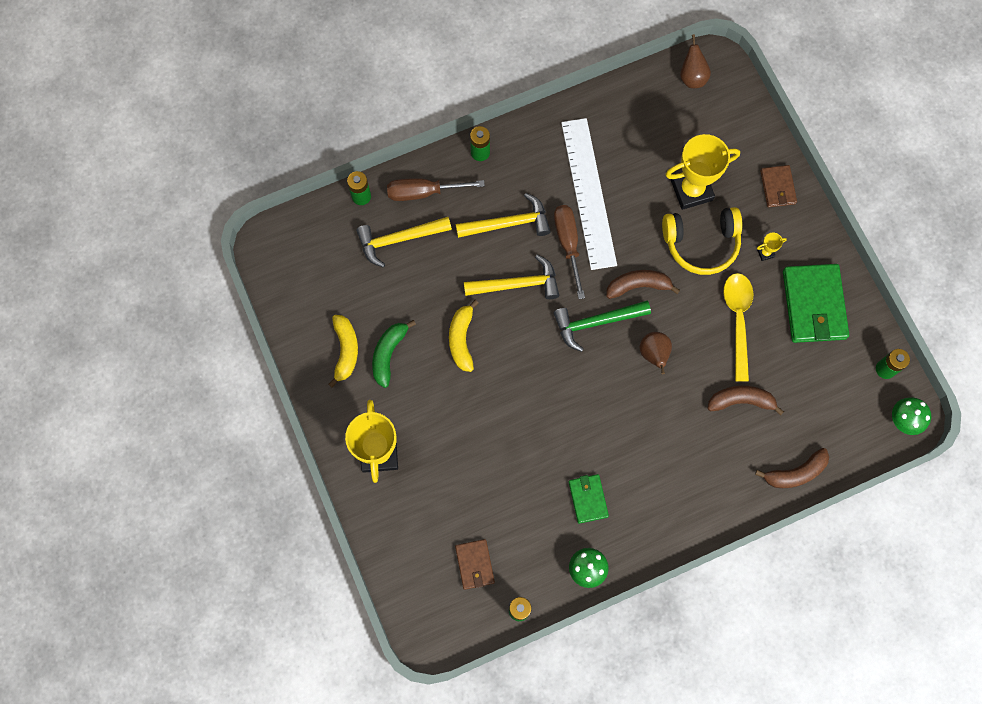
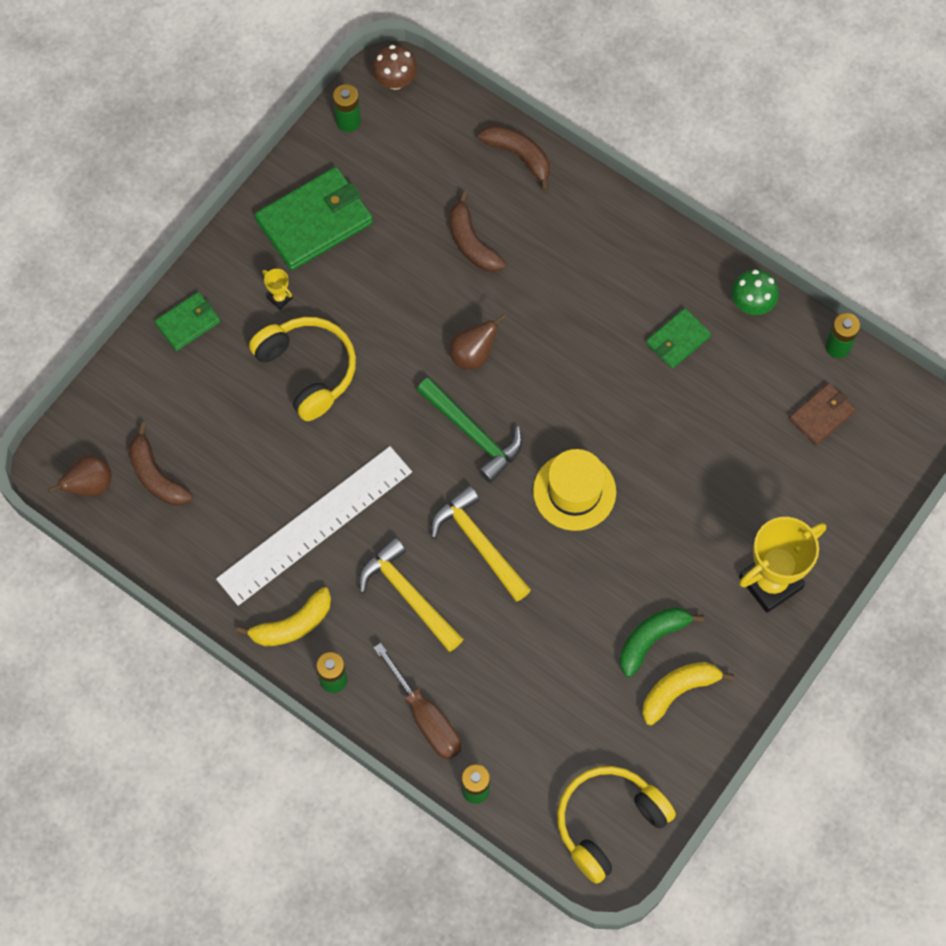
camera: 120 degrees left, 5 degrees down
yellow hammer [356,217,452,267] -> none
green banana [372,320,416,388] -> green banana turned 150 degrees clockwise [620,607,704,677]
yellow banana [449,300,479,372] -> yellow banana moved to [237,587,331,646]
brown screwdriver [554,205,585,299] -> none
brown banana [606,270,680,299] -> brown banana moved to [129,423,193,506]
yellow trophy [665,134,740,210] -> none
yellow spoon [723,273,753,382] -> none
brown wallet [760,165,797,207] -> green wallet [155,292,220,351]
green mushroom [892,397,931,435] -> brown mushroom [372,45,418,90]
none -> yellow hat [533,449,616,531]
none -> yellow headphones [557,766,676,884]

